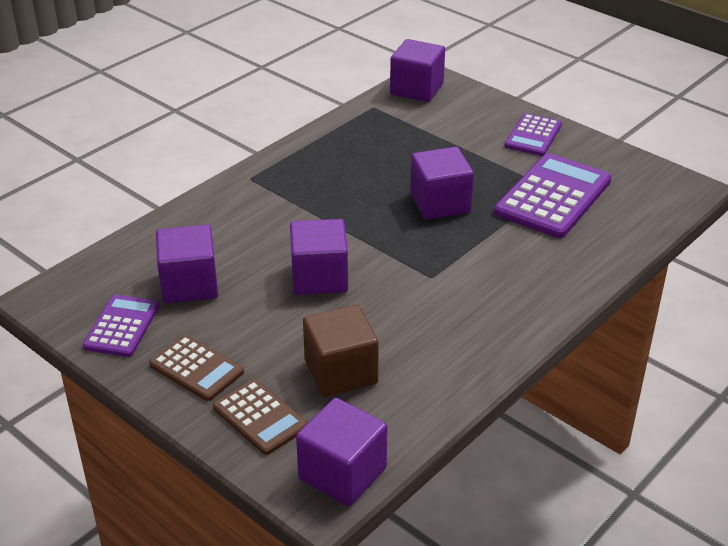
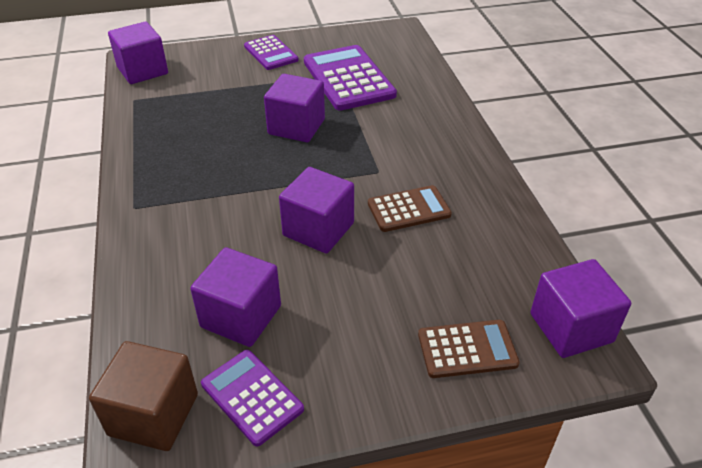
camera: 55 degrees left, 5 degrees up
brown calculator [149,335,244,401] -> brown calculator moved to [368,185,452,232]
brown cube [303,305,379,397] -> brown cube moved to [89,341,198,451]

